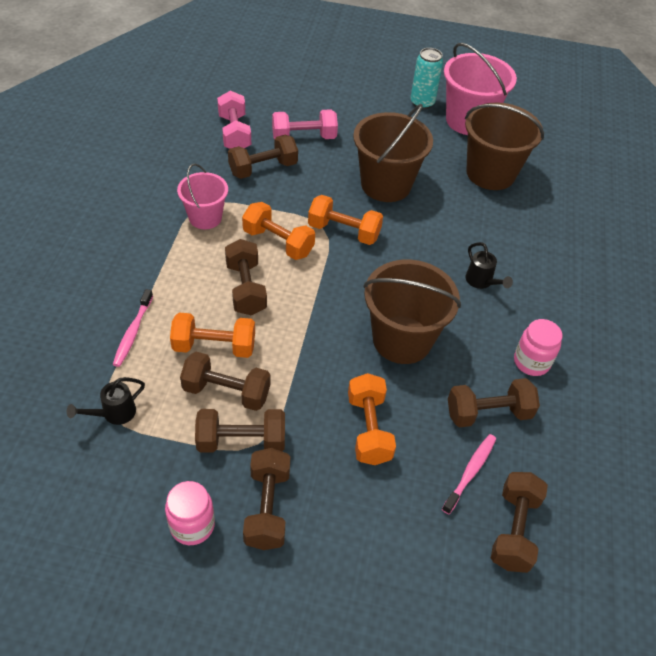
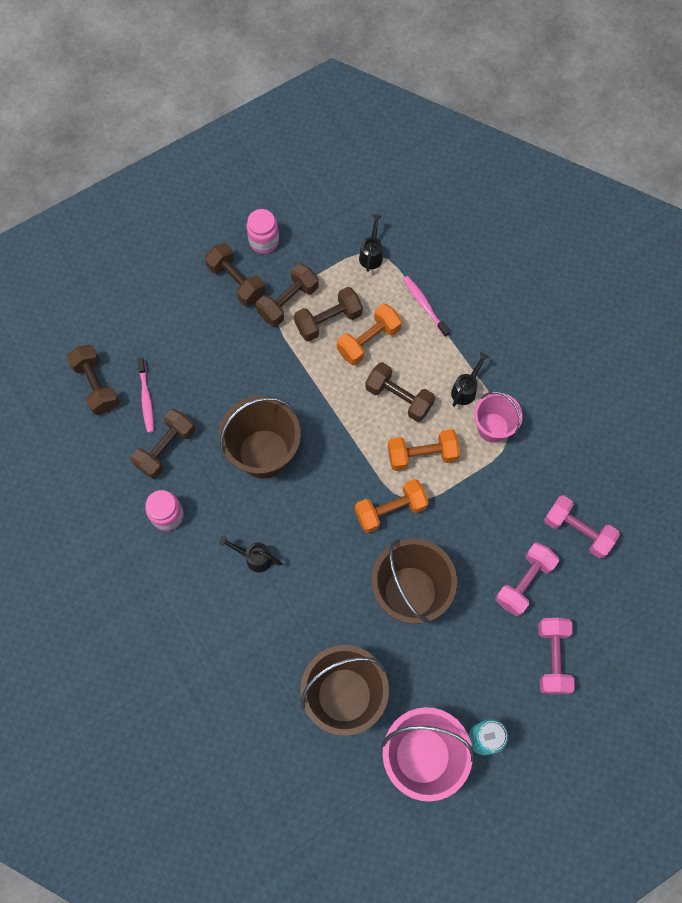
camera: 140 degrees right, 20 degrees up
brown dumbbell [228,135,298,179] -> none
orange dumbbell [348,373,396,465] -> none
none -> black watering can [451,352,489,407]
none -> pink dumbbell [538,618,575,694]

